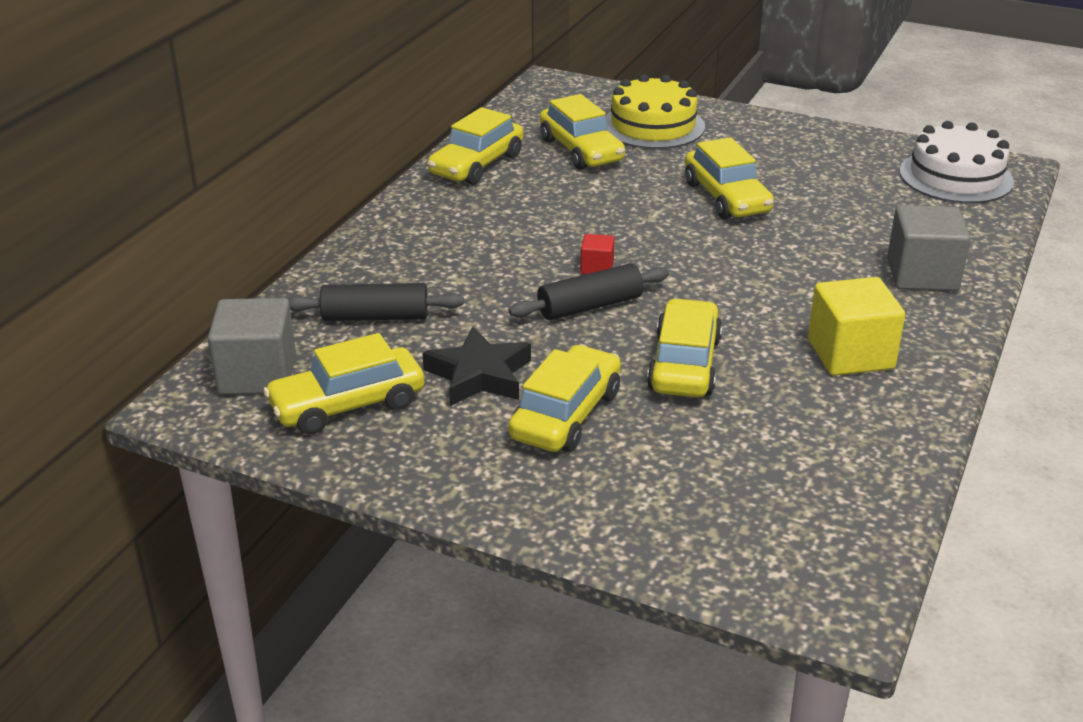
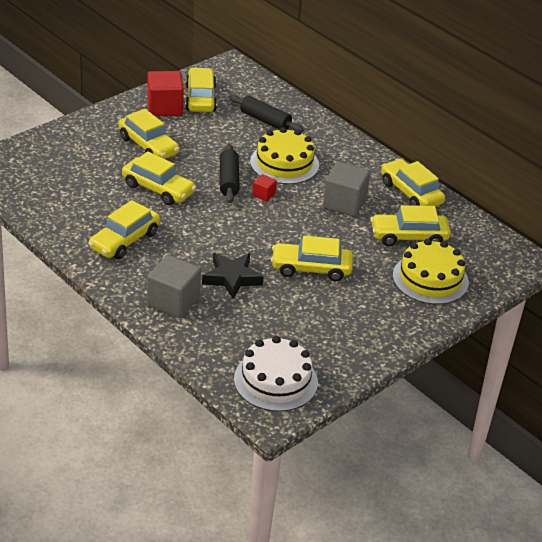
camera: 110 degrees right, 5 degrees up
grey cube [208,298,296,395] -> grey cube moved to [323,161,370,217]
black rolling pin [287,283,464,321] -> black rolling pin turned 75 degrees counterclockwise [229,95,304,132]
black star [422,327,531,406] -> black star moved to [202,253,263,299]
yellow cube [808,277,905,376] -> yellow car [88,200,160,259]
none -> red cube [147,71,184,116]
none -> yellow cake [250,127,319,184]

